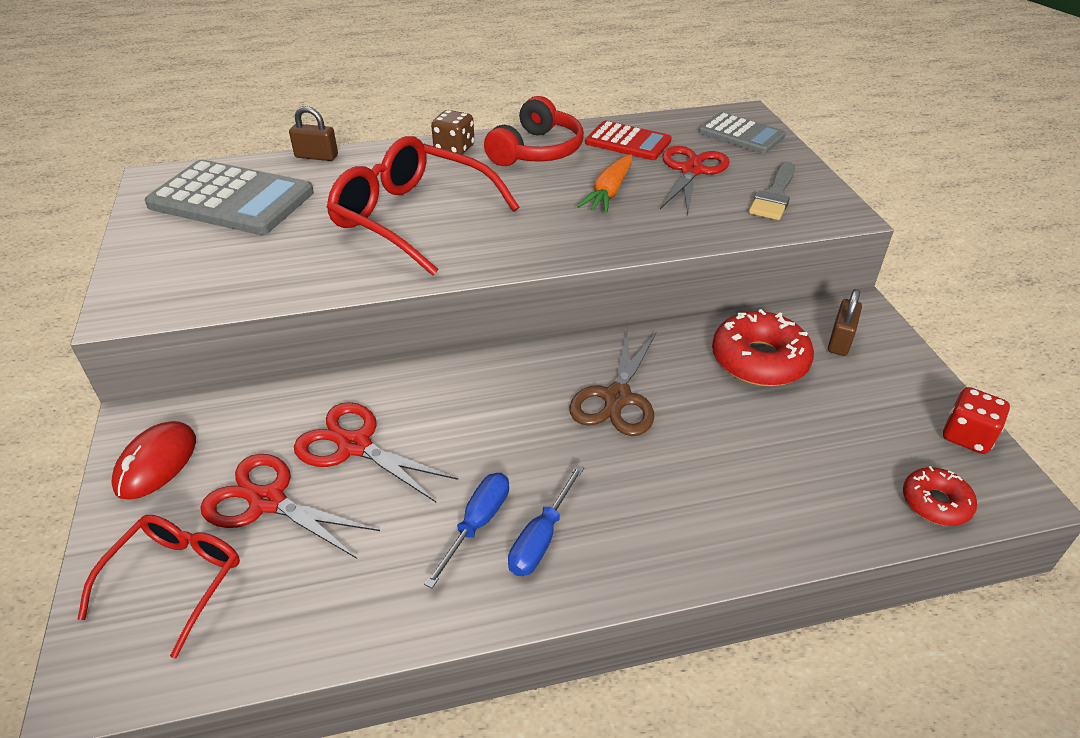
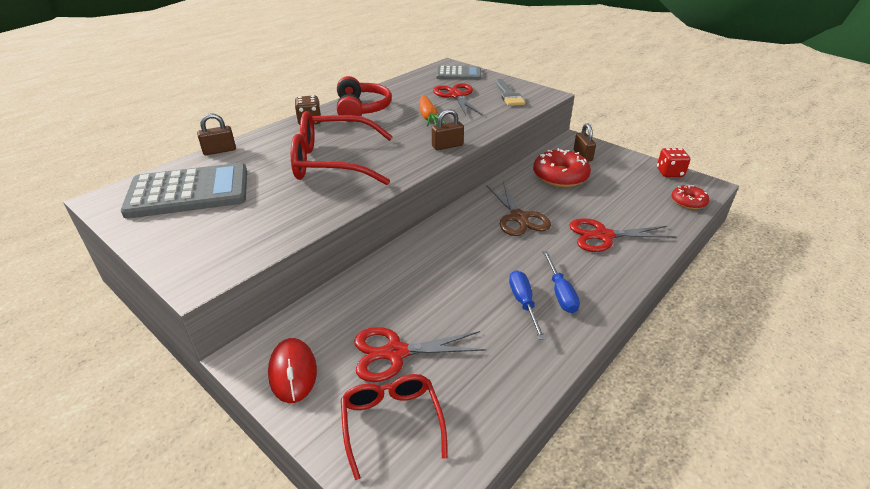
camera: 35 degrees left, 5 degrees down
red scissors [294,402,458,502] -> red scissors moved to [569,218,676,252]
red calculator [585,121,672,160] -> none
none -> brown padlock [432,109,464,150]

